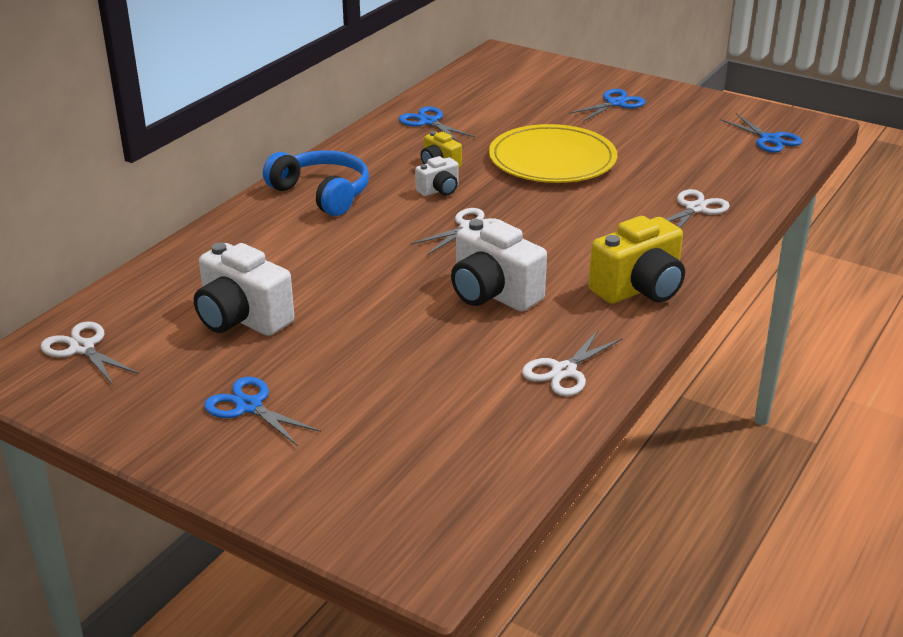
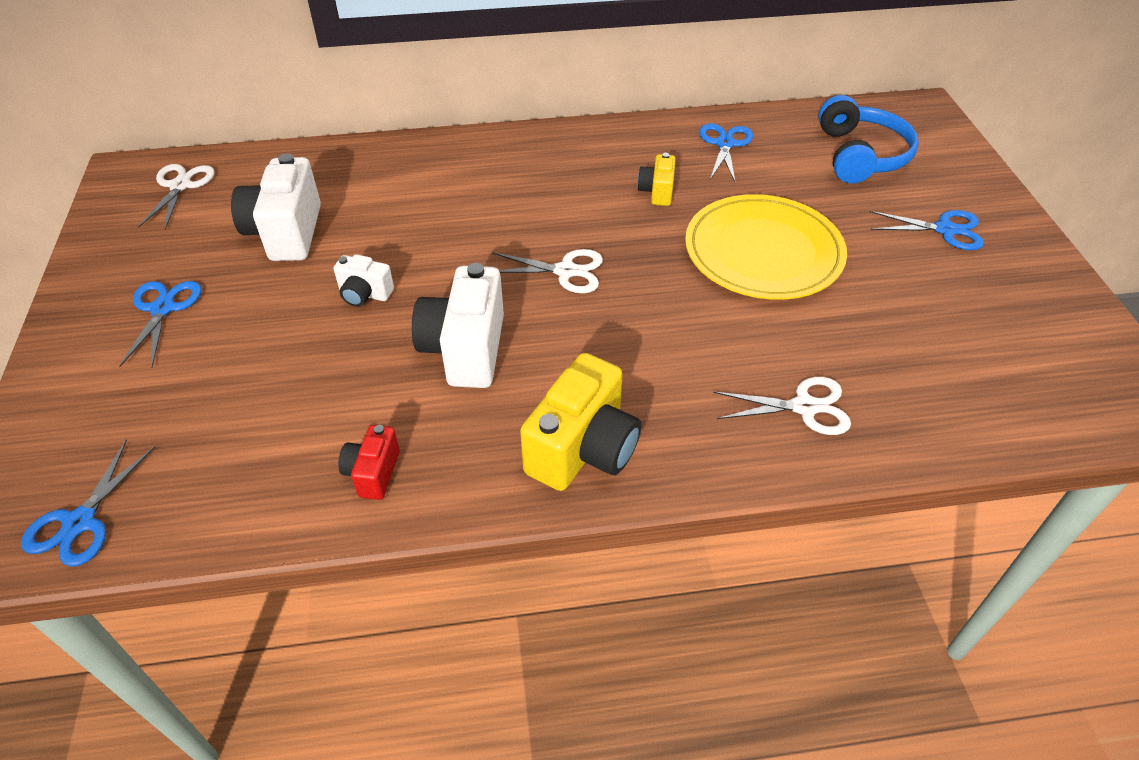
camera: 50 degrees right, 15 degrees up
blue headphones [263,150,369,216] -> blue headphones moved to [819,95,919,184]
white camera [415,156,459,196] -> white camera moved to [334,254,394,307]
white scissors [522,329,622,396] -> red camera [338,425,400,500]
yellow camera [589,216,685,304] -> yellow camera turned 75 degrees counterclockwise [520,353,641,491]
blue scissors [721,114,802,153] -> blue scissors moved to [21,439,155,567]

